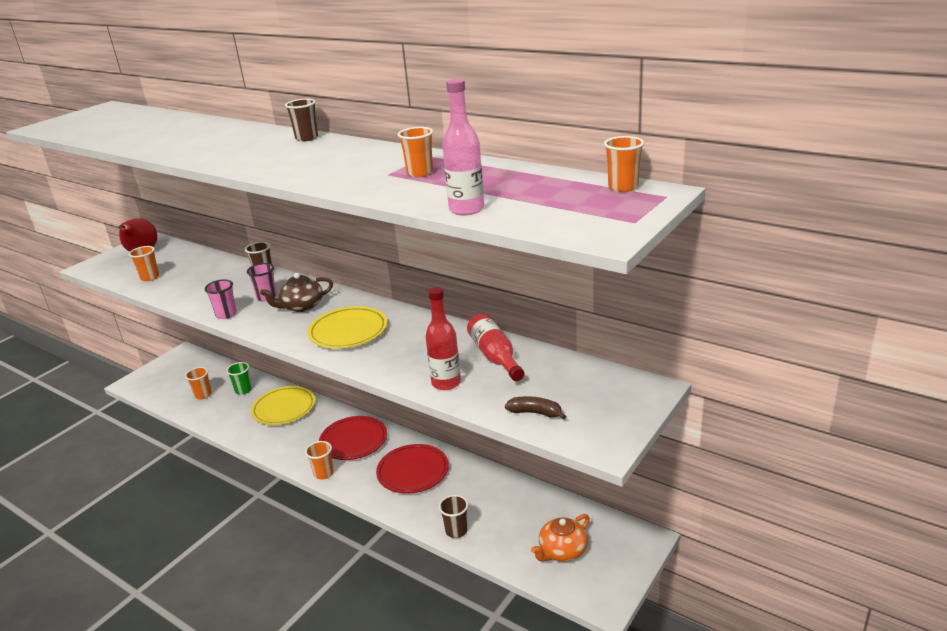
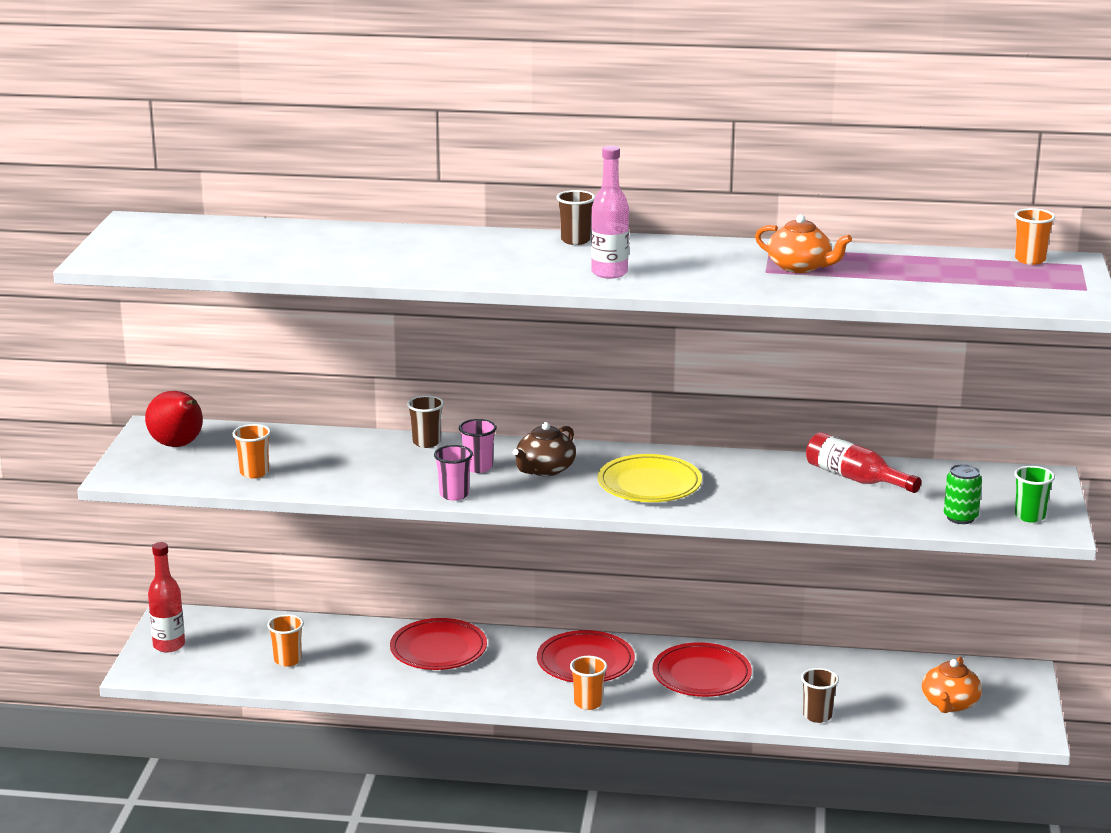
camera: 30 degrees left, 5 degrees down
green cup [226,362,252,395] -> green cup moved to [1014,466,1055,523]
yellow plate [251,386,315,425] -> red plate [390,618,487,670]
orange cup [398,127,433,177] -> orange teapot [755,215,852,273]
red bottle [426,287,461,390] -> red bottle moved to [148,542,185,652]
pink bottle [442,78,484,215] -> pink bottle moved to [591,146,629,279]
brown banana [505,396,566,420] -> green can [944,464,982,524]

